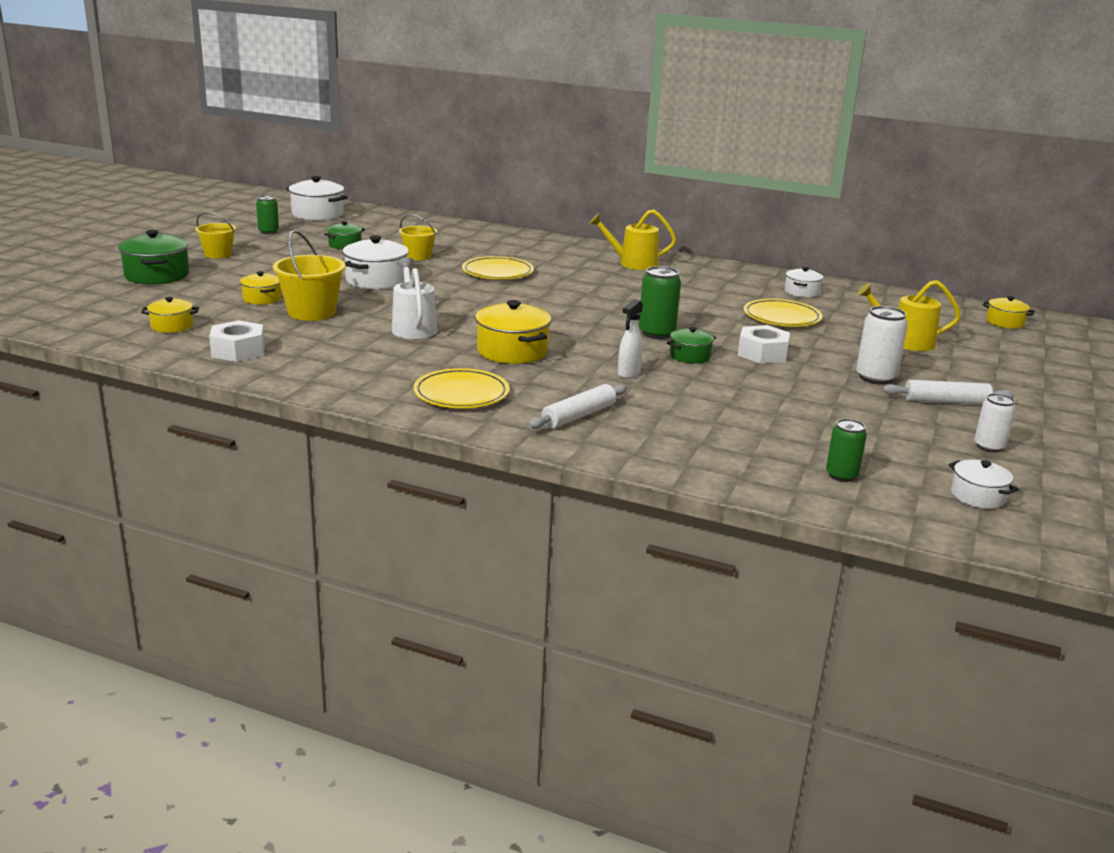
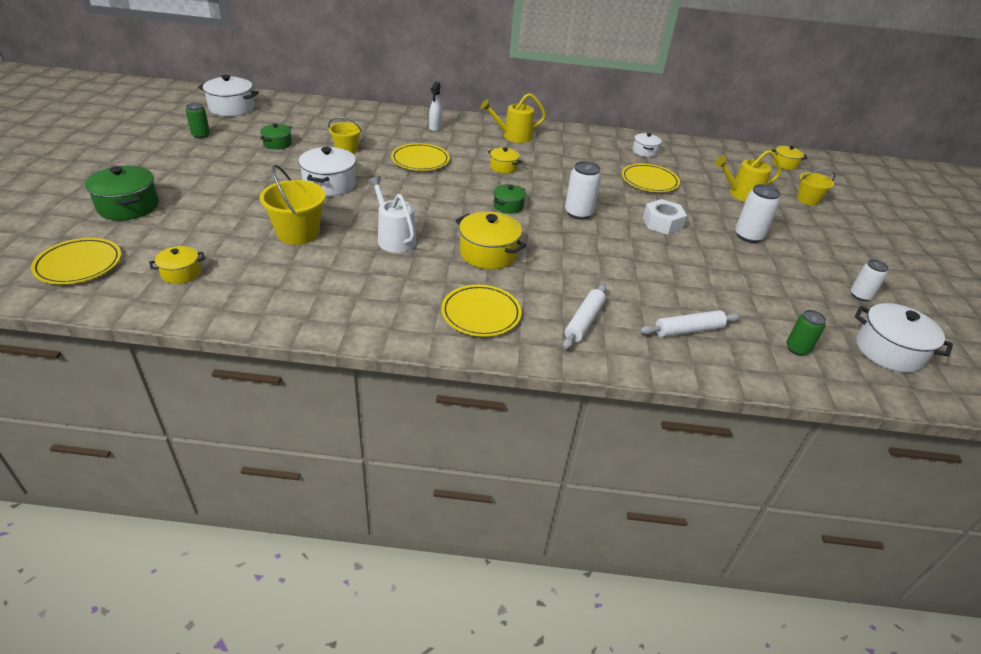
camera: 20 degrees left, 15 degrees up
yellow bucket [195,212,236,258] -> yellow bucket moved to [797,169,836,206]
white nut [209,320,265,362] -> none
yellow pot [240,271,282,305] -> yellow pot moved to [488,147,522,174]
white spray bottle [618,299,643,378] -> white spray bottle moved to [429,82,442,132]
green can [639,266,681,339] -> white can [565,161,602,220]
green pot [667,327,716,363] -> green pot moved to [493,184,526,214]
white rolling pin [883,380,1014,405] -> white rolling pin moved to [640,310,741,337]
white pot [948,459,1018,509] -> white pot [855,303,953,373], size x1.71
none -> yellow plate [31,238,121,284]

